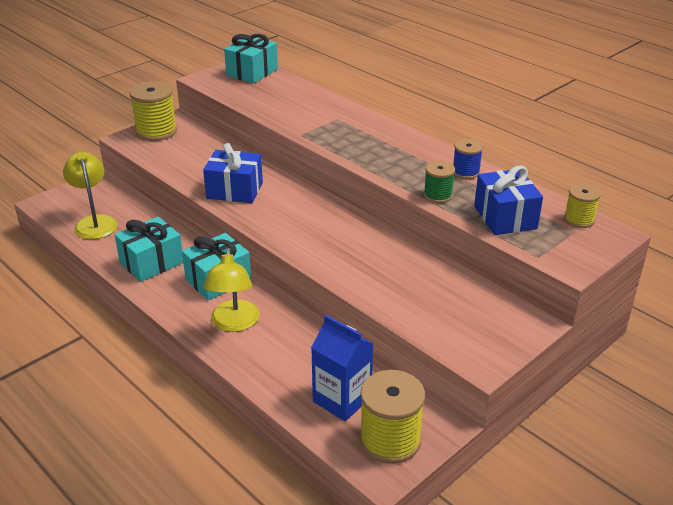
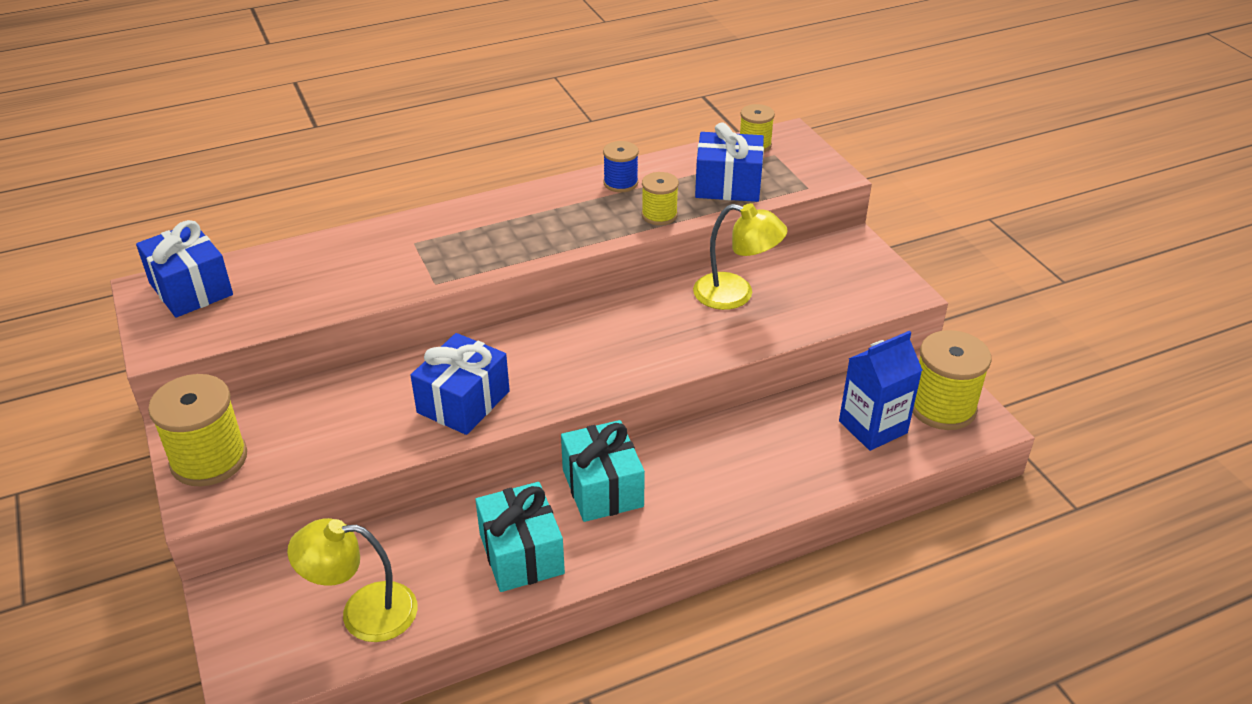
camera: 70 degrees left, 5 degrees up
yellow lamp [204,248,260,332] -> yellow lamp moved to [693,203,788,310]
turquoise gift [224,34,278,84] -> blue gift [136,220,233,318]
green spool [424,161,455,203] -> yellow spool [642,172,679,225]

